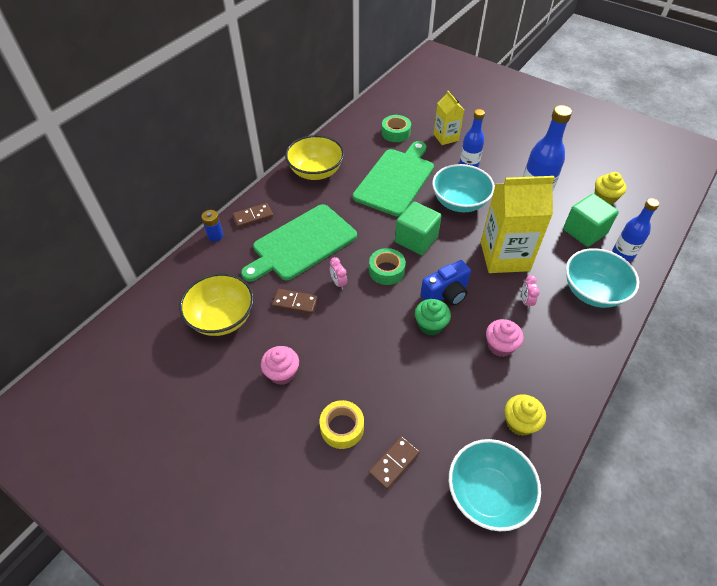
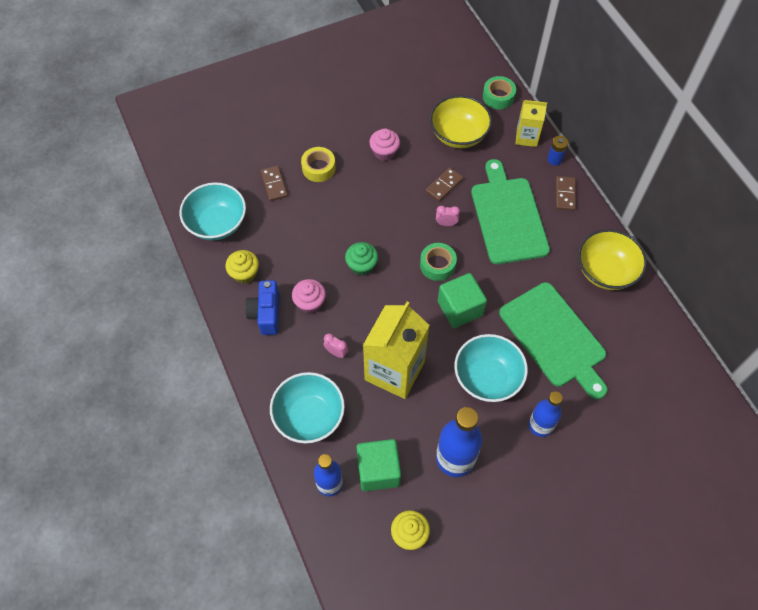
camera: 120 degrees right, 10 degrees up
green tape [382,115,411,142] -> green tape moved to [483,76,516,109]
blue camera [421,260,471,306] -> blue camera moved to [245,280,279,335]
yellow carton [434,91,464,145] -> yellow carton moved to [515,100,547,147]

